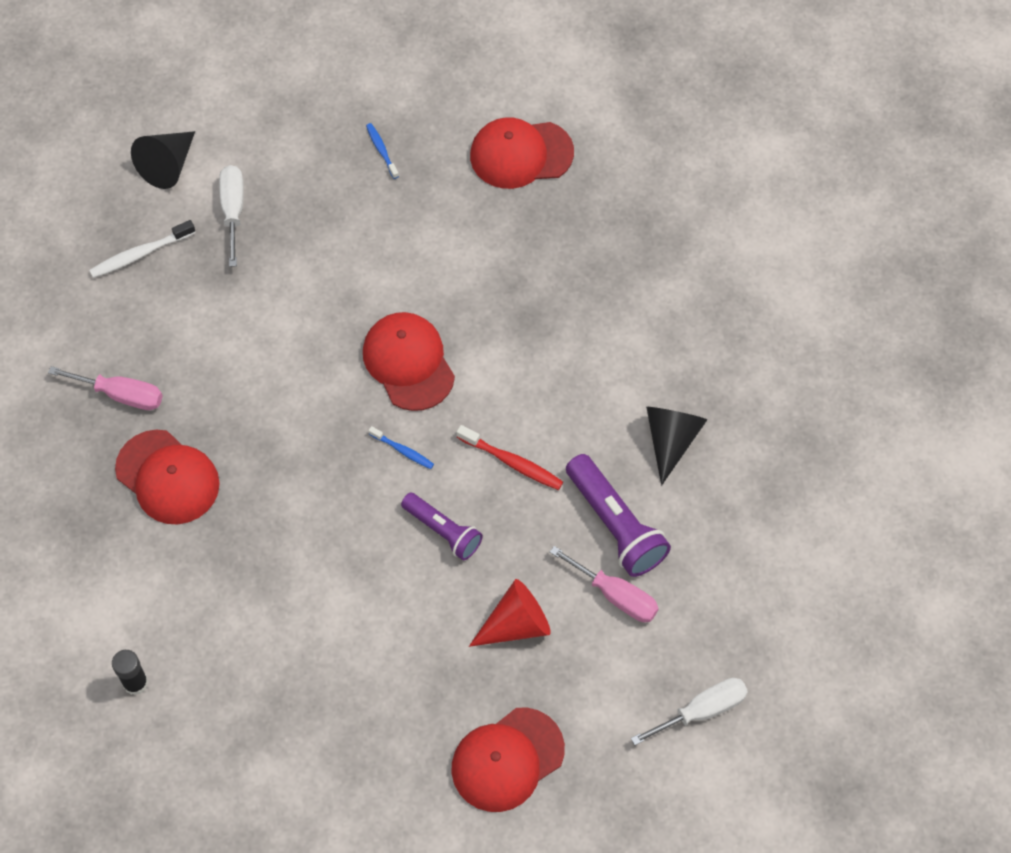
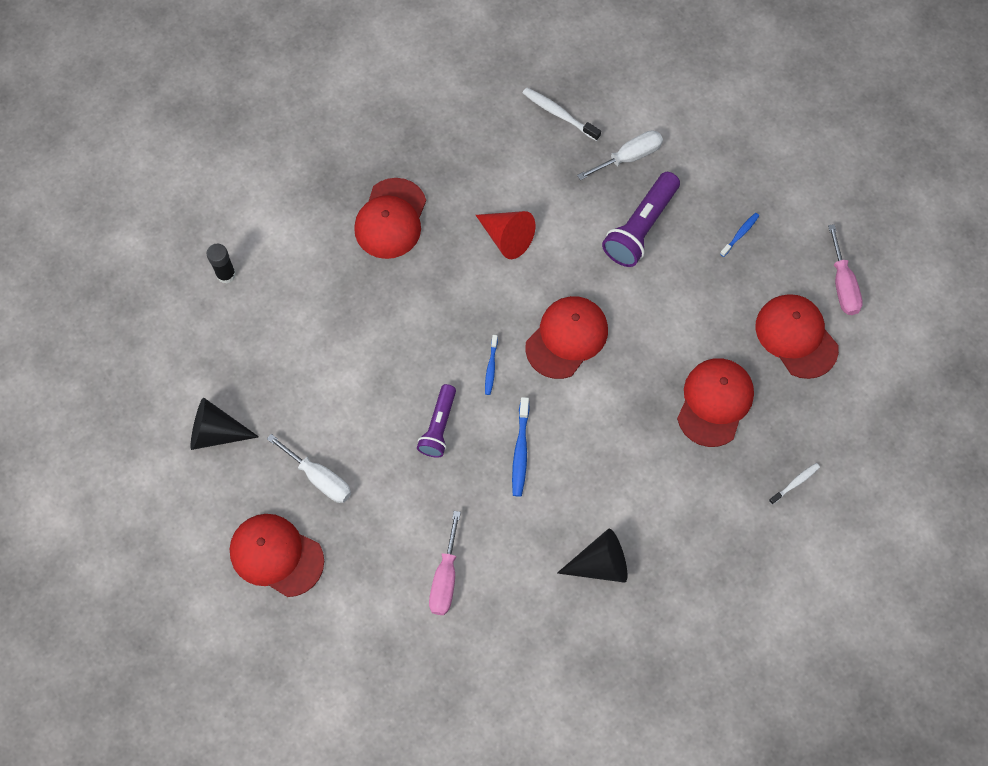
camera: 65 degrees right, 5 degrees up
pink screwdriver [48,366,163,410] -> pink screwdriver moved to [828,224,863,315]
black cone [131,131,195,189] -> black cone moved to [190,398,259,450]
red toothbrush [457,425,563,490] -> blue toothbrush [512,397,530,497]
red cone [469,579,551,647] -> red cone moved to [476,211,535,259]
purple flashlight [566,454,671,577] -> purple flashlight moved to [602,172,680,267]
white screwdriver [631,678,748,745] -> white screwdriver moved to [267,434,351,503]
none -> red cap [677,358,754,447]
none -> white toothbrush [769,463,820,505]

